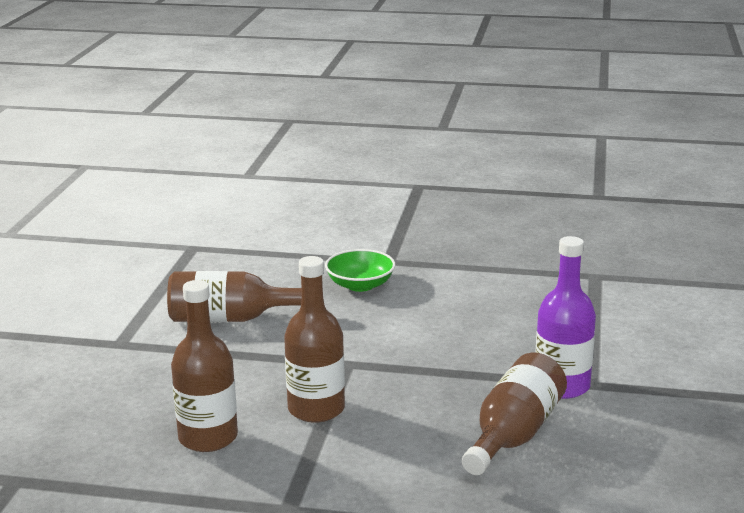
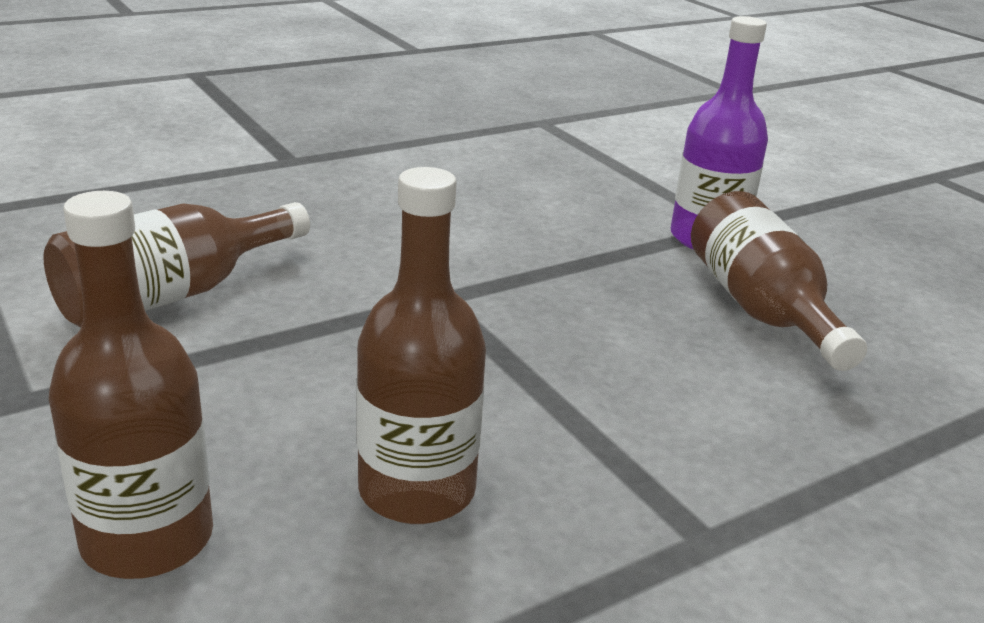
camera: 45 degrees left, 5 degrees up
brown bottle [284,256,345,423] -> brown bottle moved to [49,191,213,579]
green bowl [325,249,395,292] -> none

